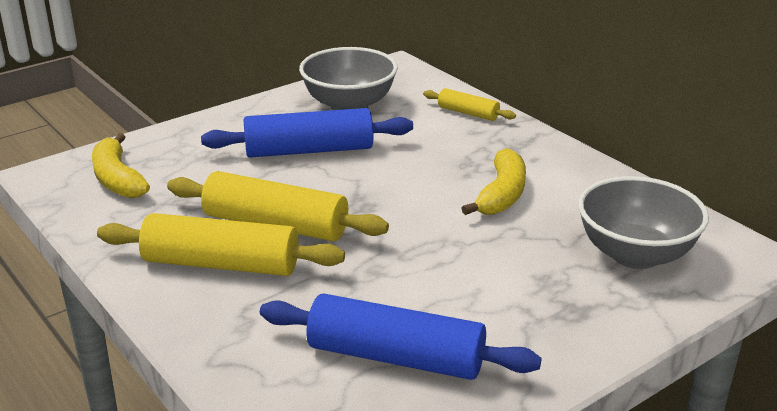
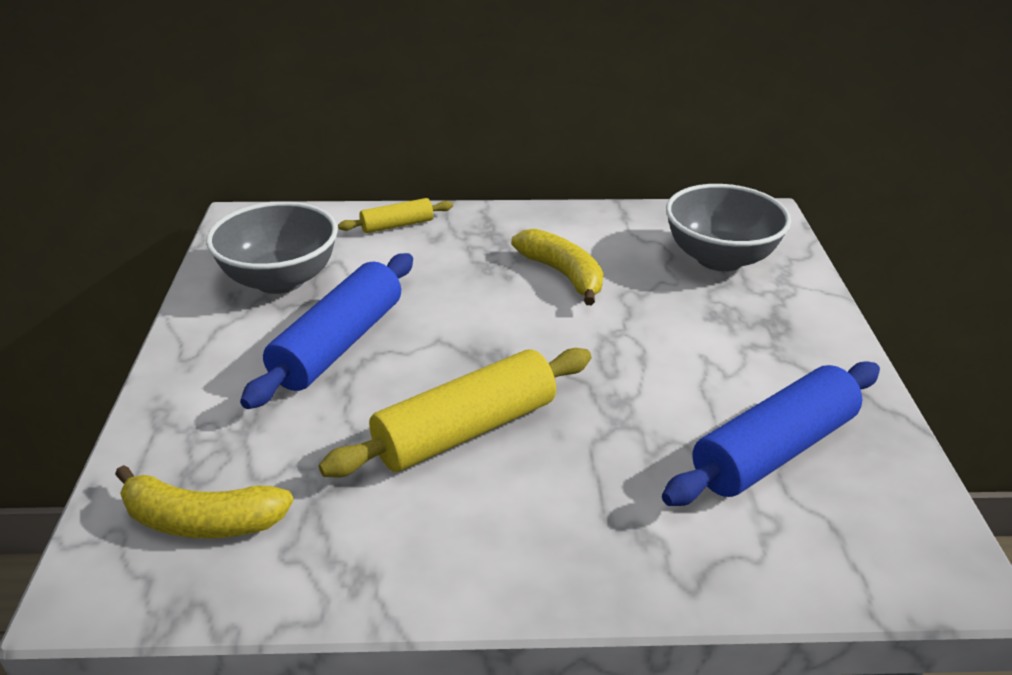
camera: 55 degrees left, 5 degrees up
yellow rolling pin [97,213,345,276] -> none

